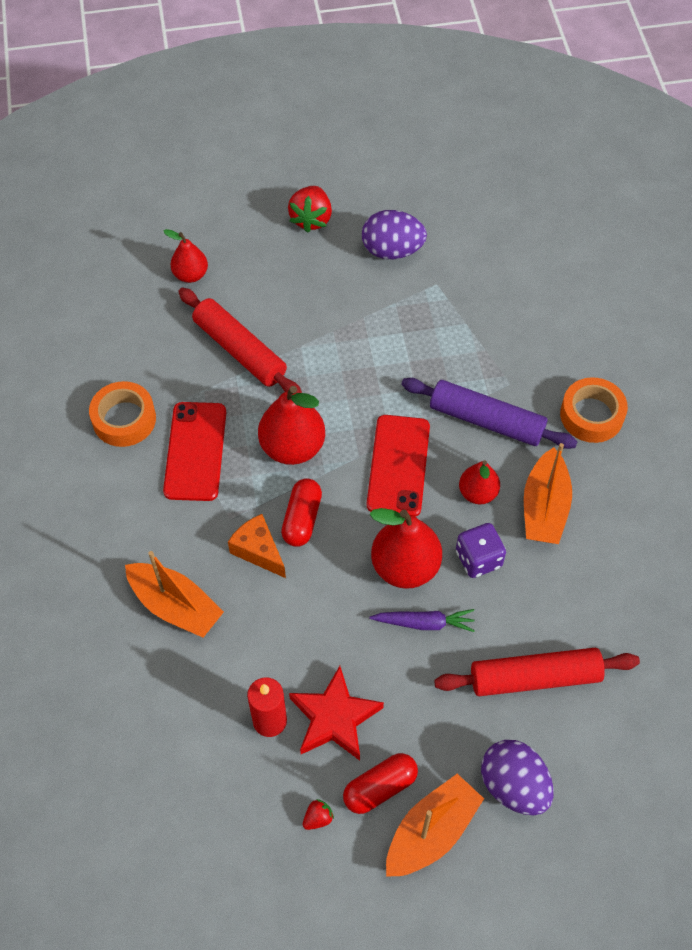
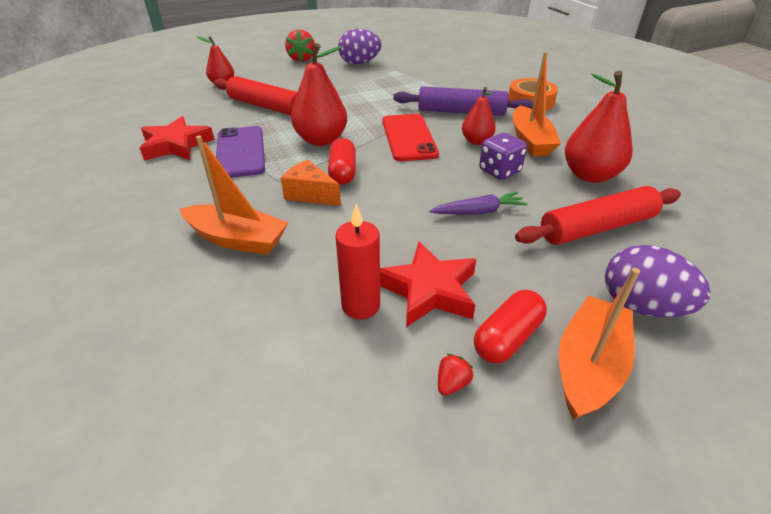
camera: 15 degrees left, 20 degrees down
orange tape [89,381,156,447] -> red star [140,116,215,161]
red phone [163,402,226,501] -> purple phone [216,126,265,178]
red pear [370,508,442,589] -> red pear moved to [565,71,632,183]

